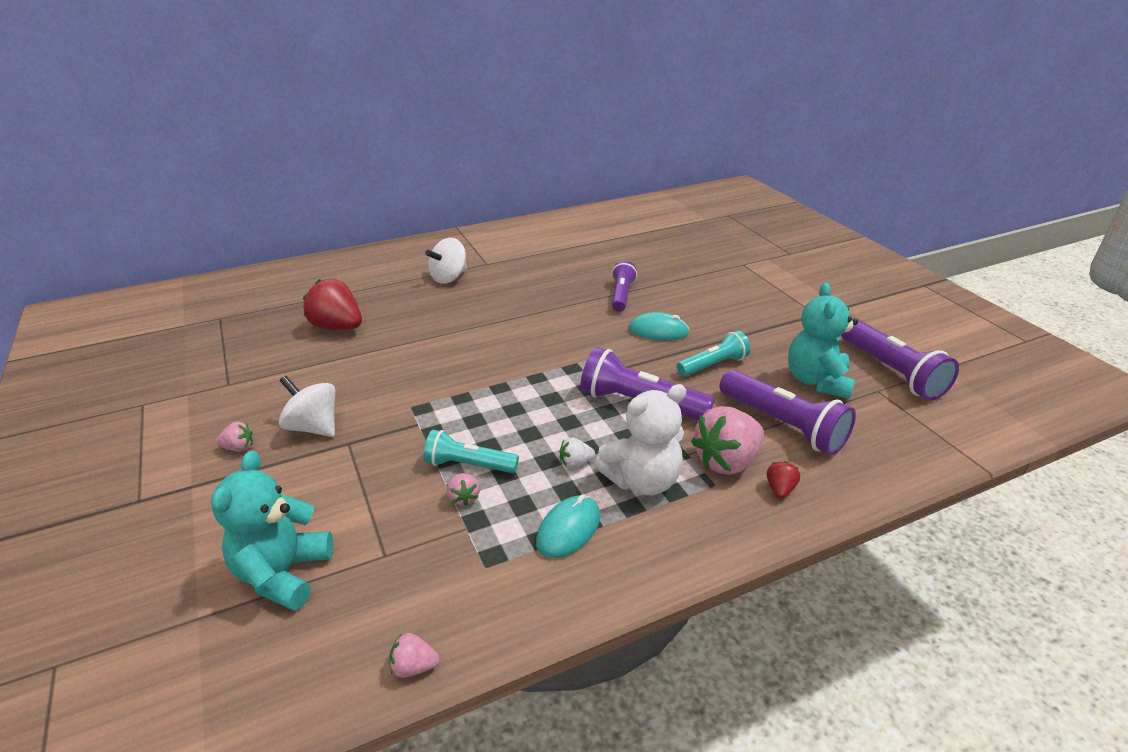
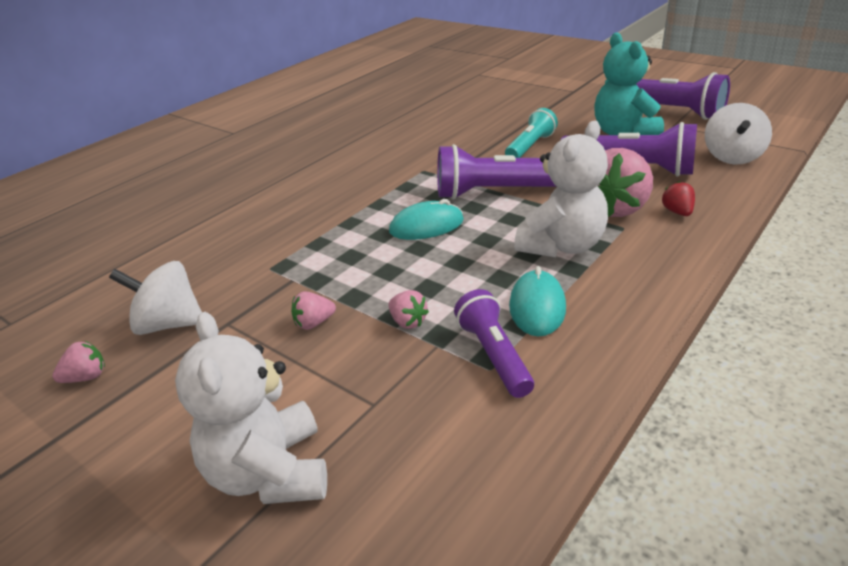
camera: 25 degrees left, 0 degrees up
turquoise teddy bear [211,451,333,611] -> white teddy bear [175,312,327,504]
red strawberry [303,279,362,330] -> none
pink strawberry [389,633,439,678] -> pink strawberry moved to [291,291,336,330]
turquoise flashlight [424,430,519,473] -> none
white spinning top [425,238,467,284] -> white spinning top moved to [705,103,772,165]
white strawberry [560,438,595,469] -> none
purple flashlight [612,261,637,312] -> purple flashlight moved to [454,289,534,398]
turquoise mouse [629,312,689,341] -> turquoise mouse moved to [389,199,464,240]

